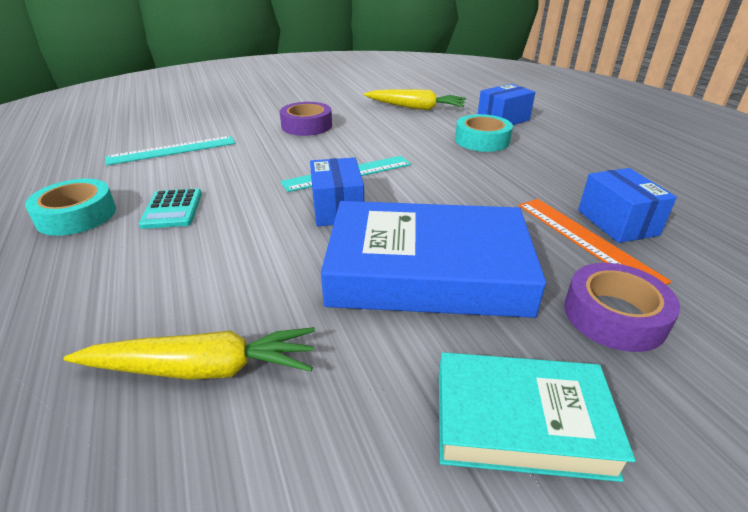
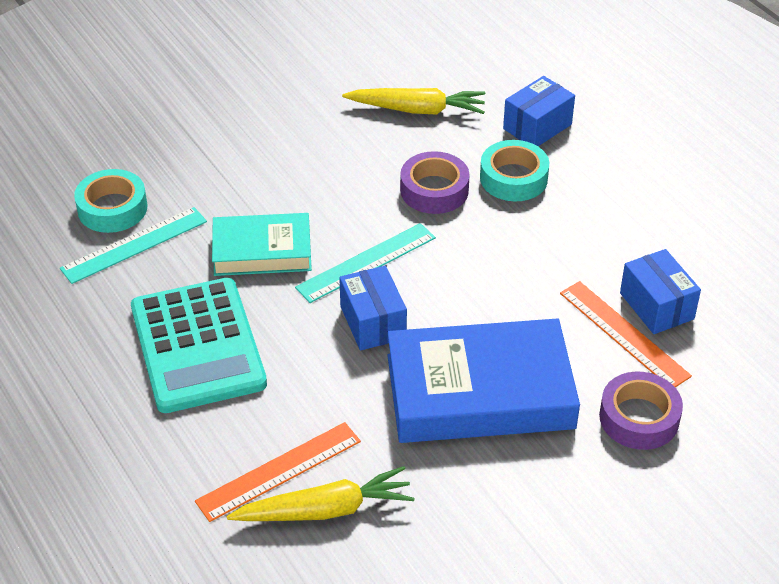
camera: 10 degrees left, 10 degrees up
turquoise tape [25,179,116,236] -> turquoise tape moved to [74,169,147,233]
turquoise calculator [139,188,202,229] -> turquoise calculator [131,278,267,413], size x2.13
purple tape [280,102,332,136] -> purple tape moved to [400,151,470,214]
turquoise book [439,352,636,482] -> turquoise book moved to [212,213,312,276]
none -> orange ruler [195,422,361,522]

